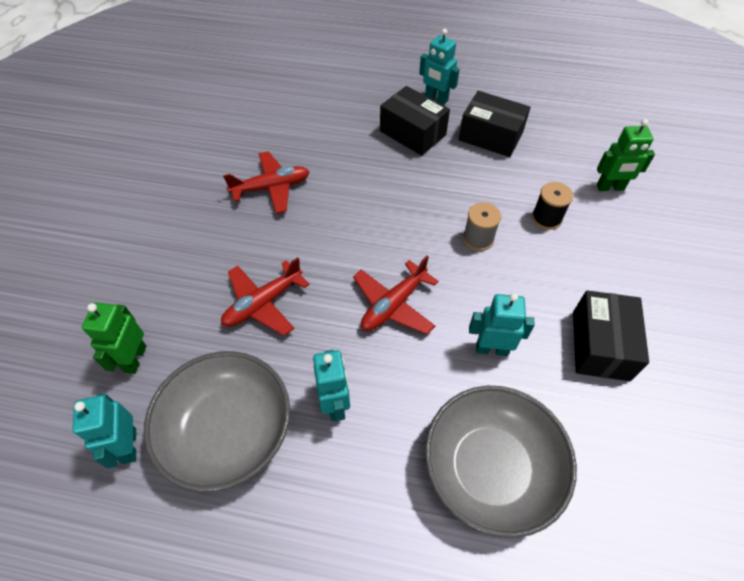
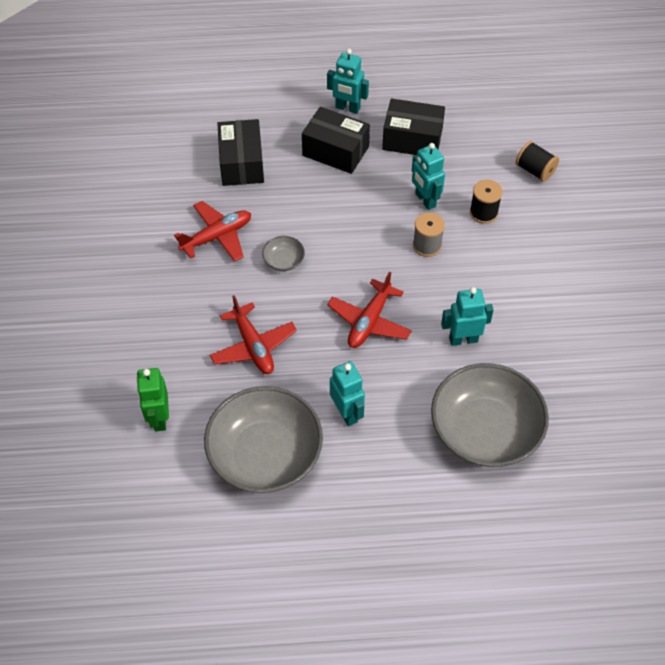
camera: 15 degrees left, 0 degrees up
turquoise robot [72,393,136,469] -> turquoise robot moved to [412,143,445,210]
red plane [221,257,310,336] -> red plane turned 60 degrees counterclockwise [210,295,297,374]
black box [573,290,649,381] -> black box moved to [217,119,264,186]
green robot [597,119,655,191] -> black spool [516,141,559,182]
none -> grey bowl [262,236,305,271]

